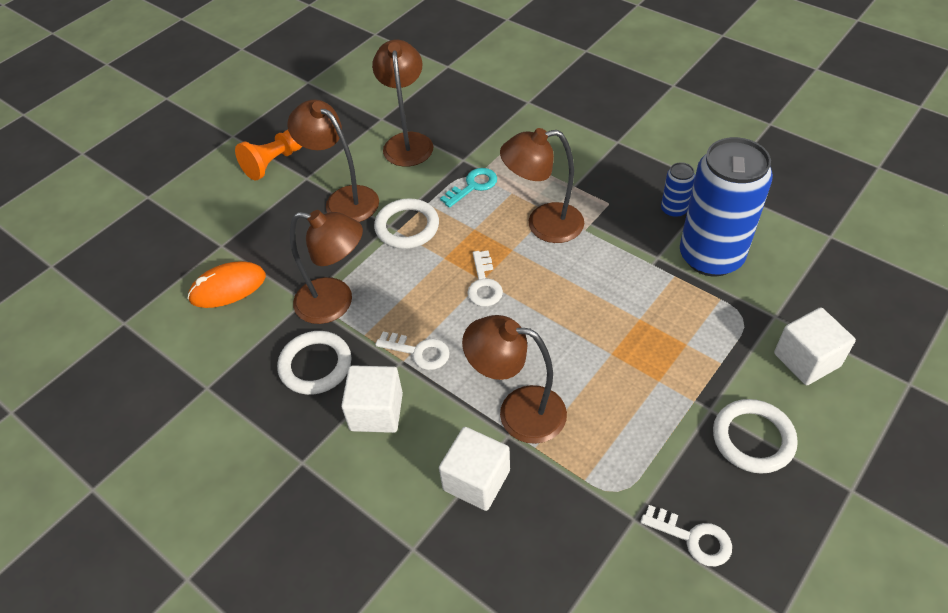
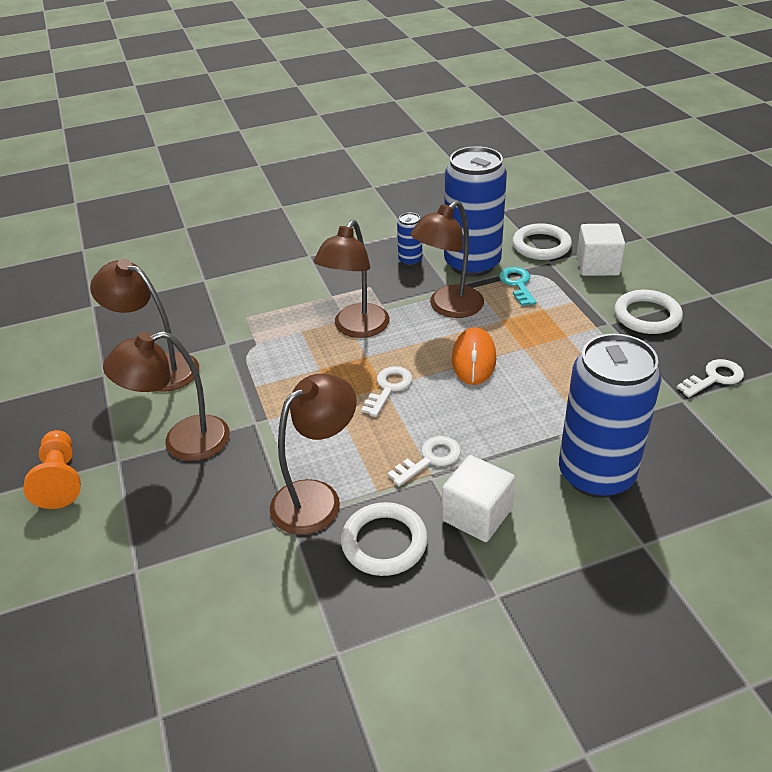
camera: 60 degrees left, 10 degrees down
orange mouse [187,262,266,308] -> orange mouse moved to [452,327,496,385]
white ring [374,198,439,249] -> white ring moved to [512,223,572,260]
white cube [439,427,510,511] -> blue can [559,334,662,498]
turquoise key [440,168,497,208] -> turquoise key moved to [499,267,536,306]
brown lamp [462,315,567,444] -> brown lamp moved to [410,200,484,318]
white key [467,250,503,307] -> white key turned 90 degrees counterclockwise [361,366,412,417]

